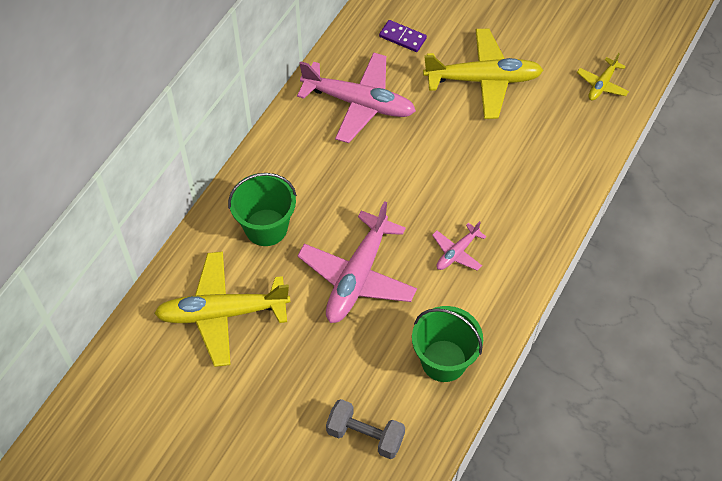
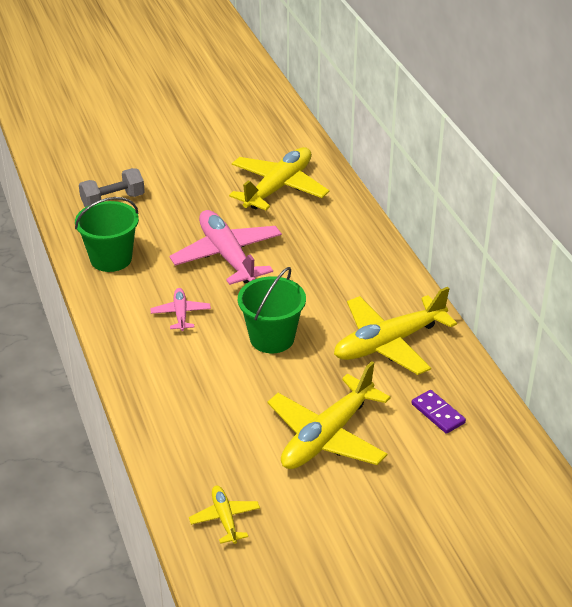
camera: 130 degrees right, 20 degrees down
green bucket [228,173,297,246] -> green bucket moved to [238,267,306,353]
pink plane [297,52,416,143] -> yellow plane [334,287,457,375]
purple domino [379,20,427,52] -> purple domino turned 75 degrees clockwise [412,390,466,434]

